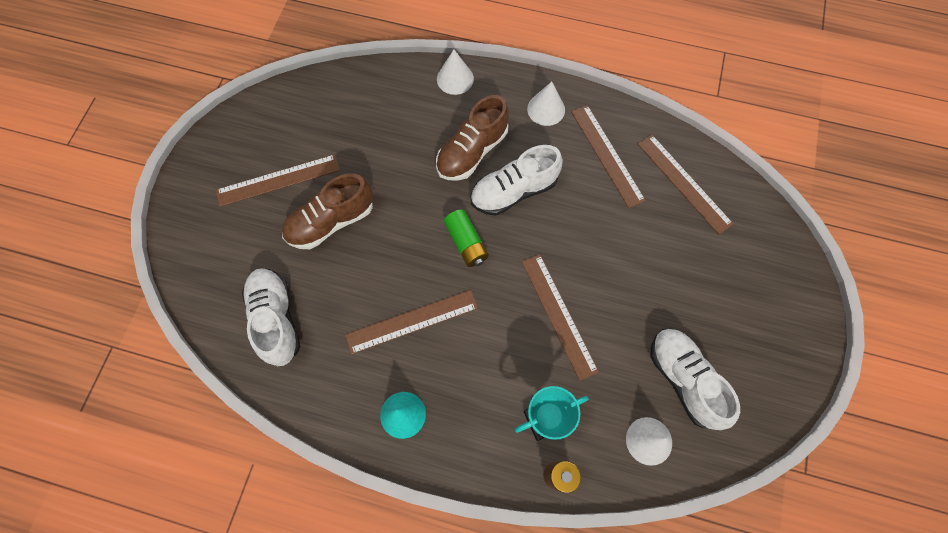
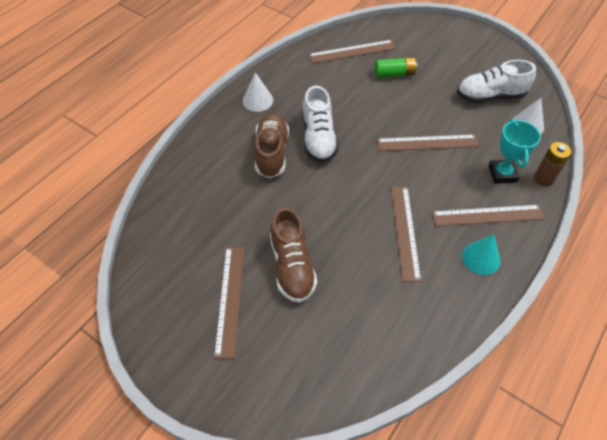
camera: 70 degrees left, 15 degrees down
white shoe [242,268,300,366] -> none
brown shoe [436,95,509,181] -> brown shoe turned 150 degrees counterclockwise [254,113,289,178]
white cone [437,49,474,95] -> none
green battery [444,209,489,267] -> green battery moved to [375,57,418,78]
brown ruler [571,105,646,208] -> brown ruler moved to [432,205,545,226]

